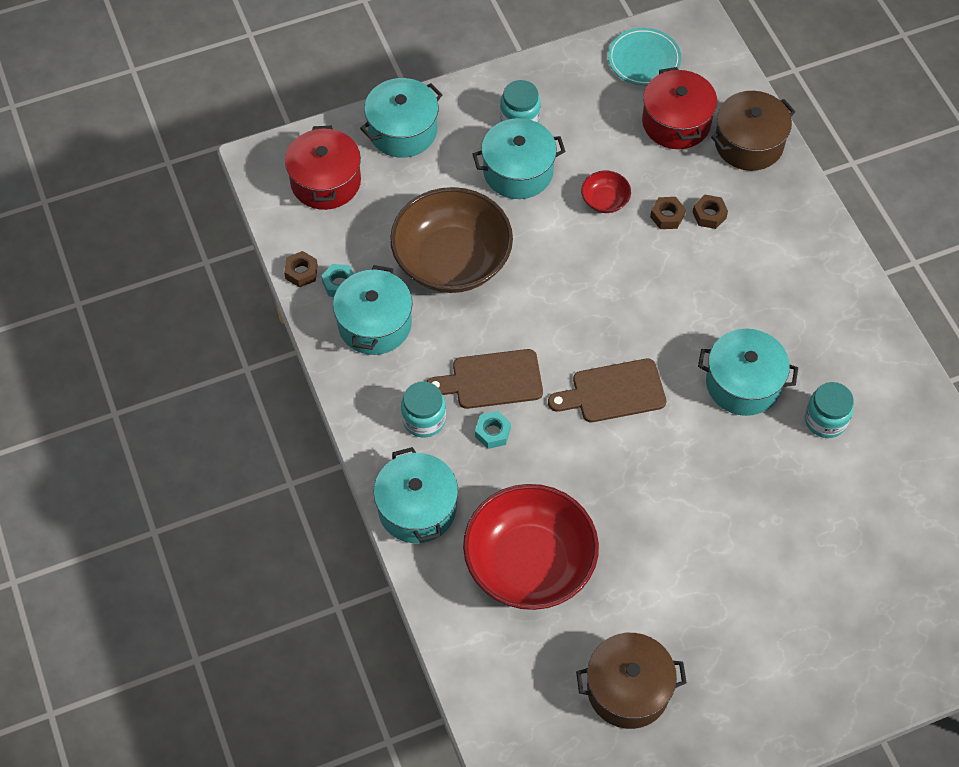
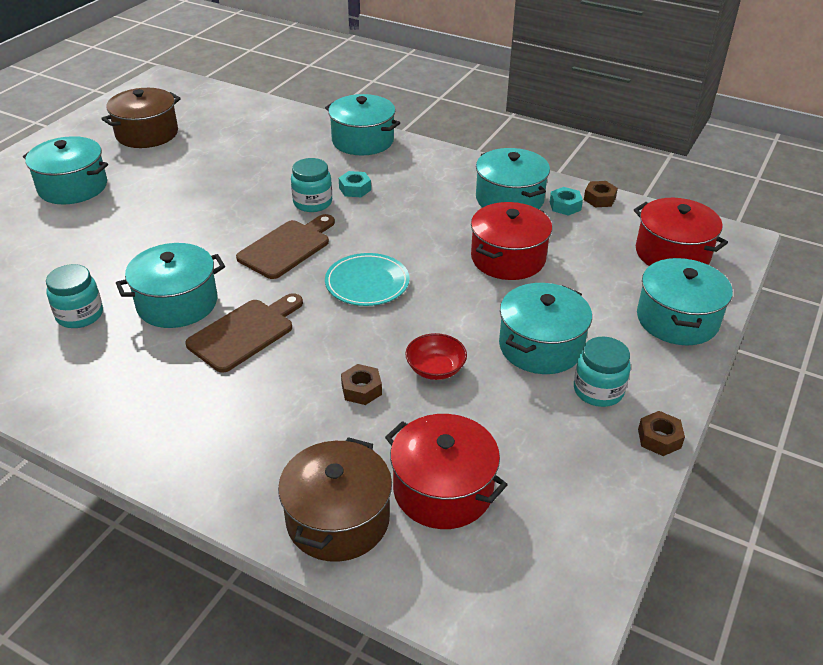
camera: 140 degrees right, 20 degrees down
brown bowl [390,187,513,293] -> red pot [471,202,552,280]
turquoise jar [401,381,446,438] -> turquoise jar moved to [291,158,332,212]
brown cutting board [426,349,543,409] -> brown cutting board moved to [185,293,303,373]
red bowl [463,484,599,610] -> none
turquoise plate [608,28,681,86] -> turquoise plate moved to [325,253,410,306]
brown nut [693,195,728,229] -> brown nut moved to [638,411,685,456]
none -> turquoise pot [23,136,108,204]

